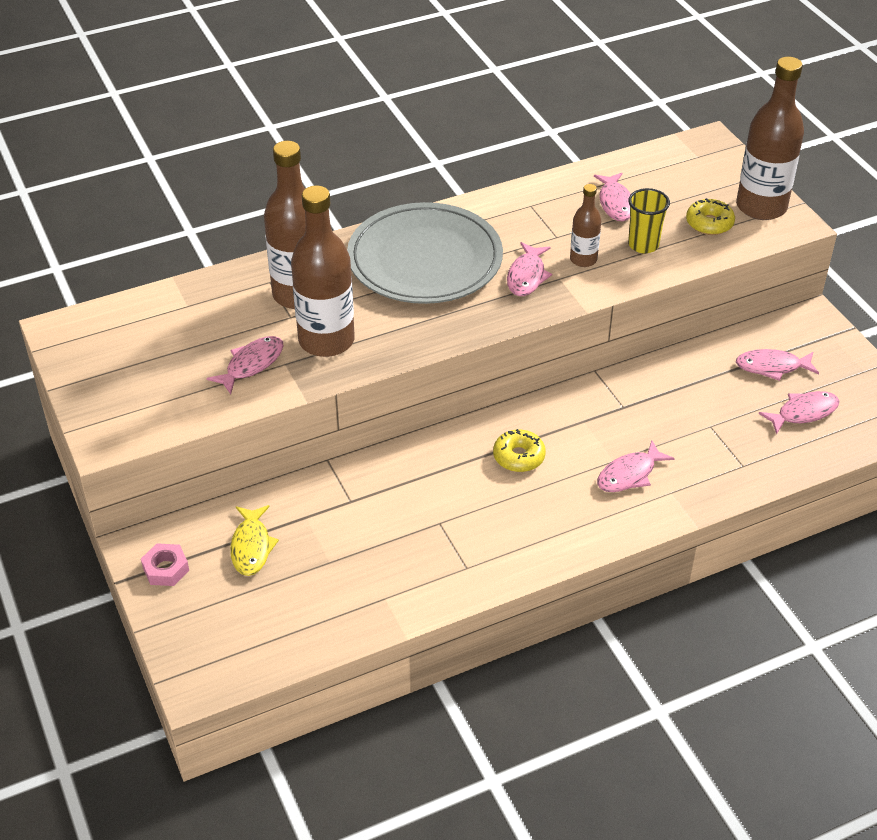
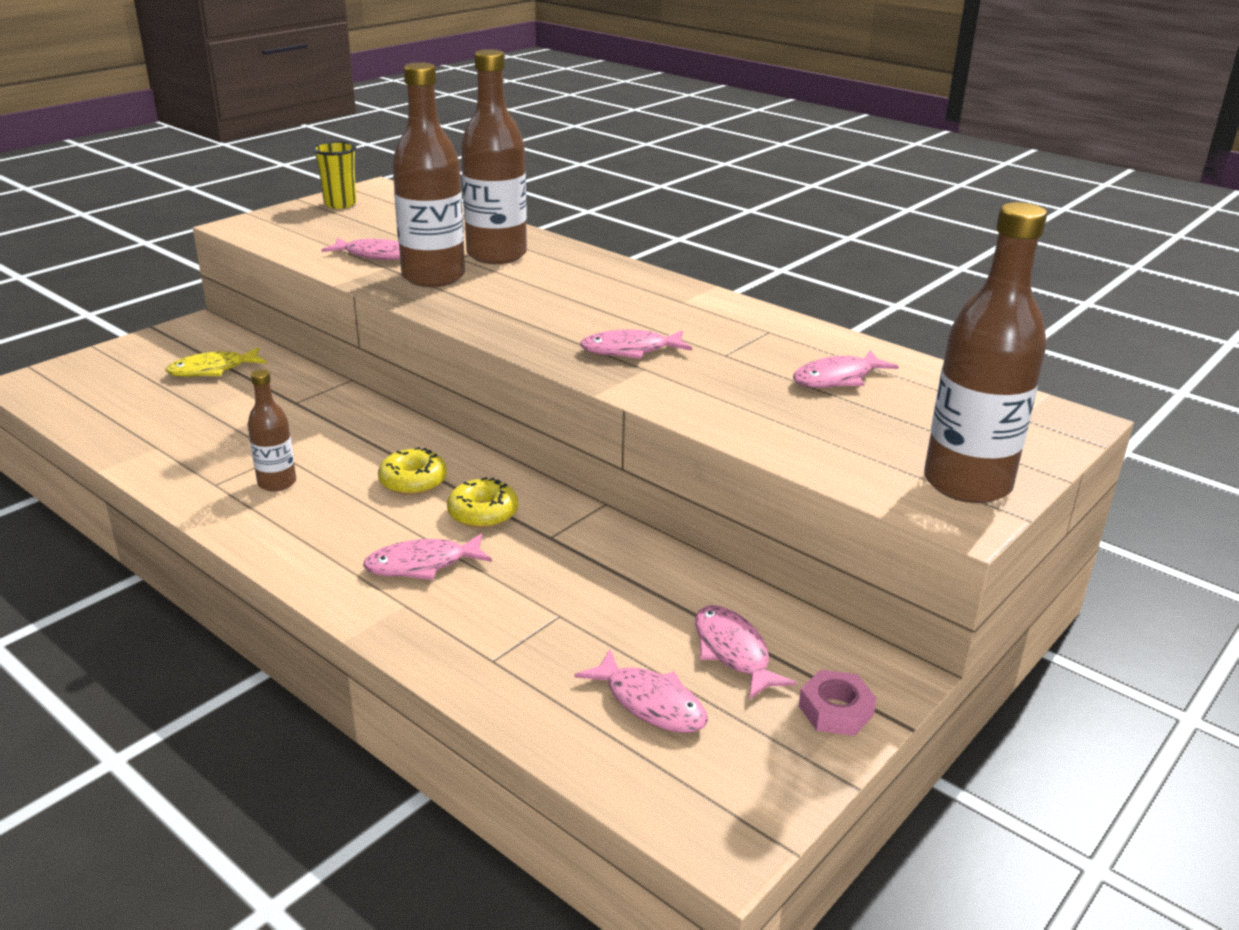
camera: 65 degrees right, 15 degrees down
pink nut [141,543,189,586] -> pink nut moved to [799,670,877,736]
grey plate [347,202,503,304] -> none
brown bottle [570,184,601,267] -> brown bottle moved to [248,370,296,492]
pink fish [597,440,675,492] -> pink fish turned 45 degrees counterclockwise [363,533,492,580]
yellow cup [628,188,670,253] -> yellow cup moved to [313,141,357,209]
yellow donut [686,198,735,235] -> yellow donut moved to [447,477,518,528]

